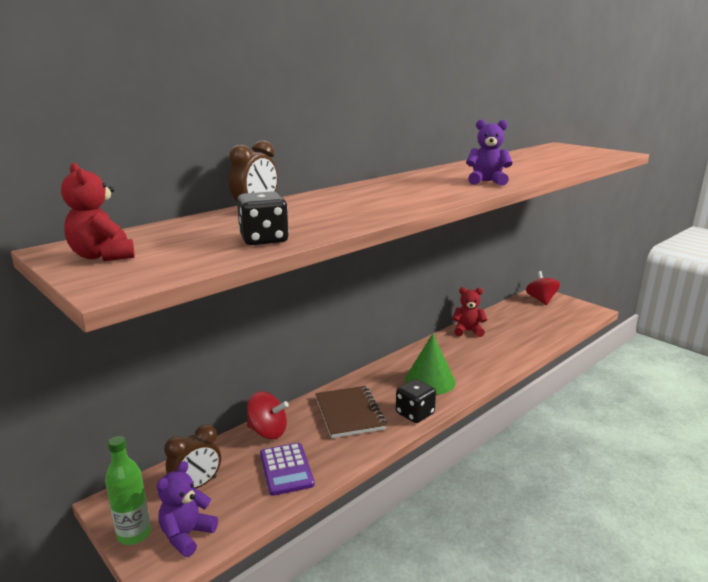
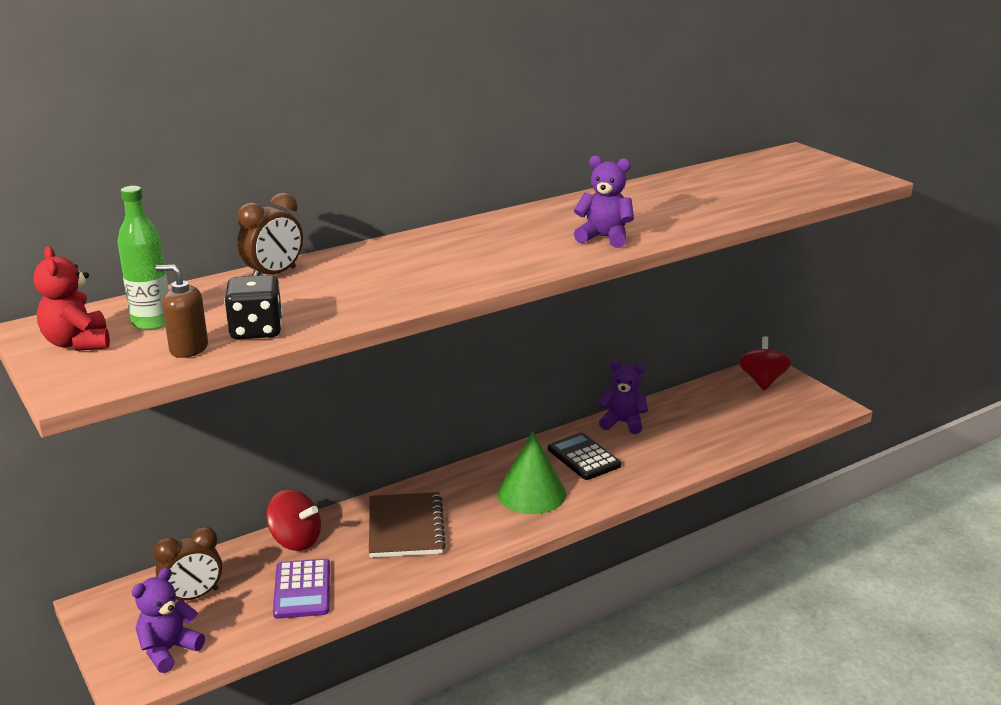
camera: 10 degrees right, 5 degrees up
green bottle [105,436,151,545] -> green bottle moved to [117,186,169,330]
black dice [396,379,436,423] -> none
red teddy bear [452,287,487,337] -> purple teddy bear [598,360,648,434]
none -> brown soap dispenser [156,265,208,358]
none -> black calculator [548,433,621,480]

